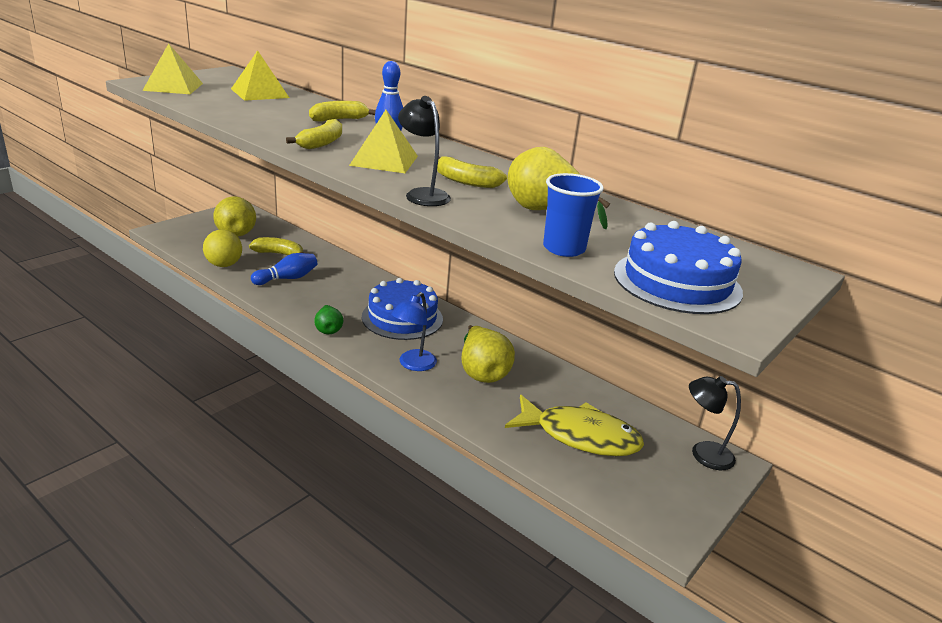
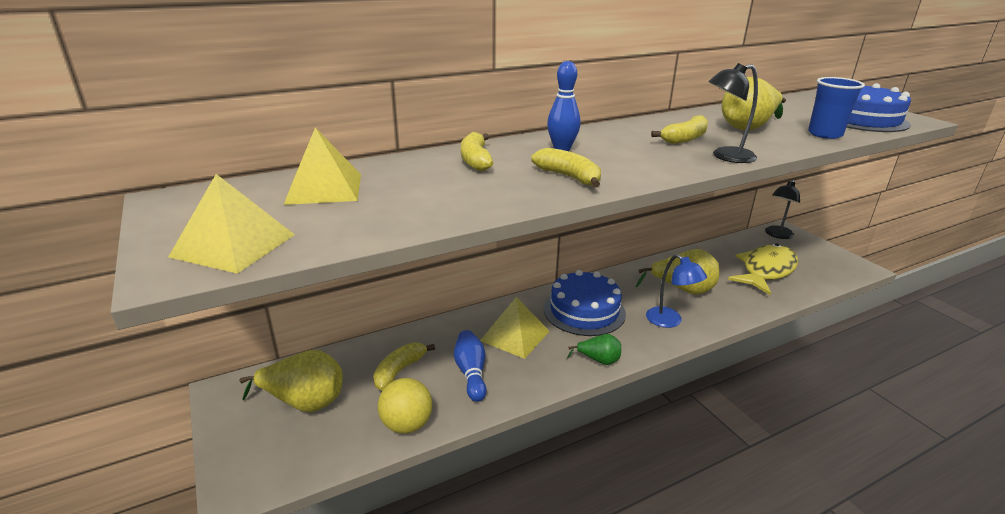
camera: 65 degrees left, 0 degrees up
yellow pyramid [349,110,418,173] -> yellow pyramid moved to [480,297,550,359]

